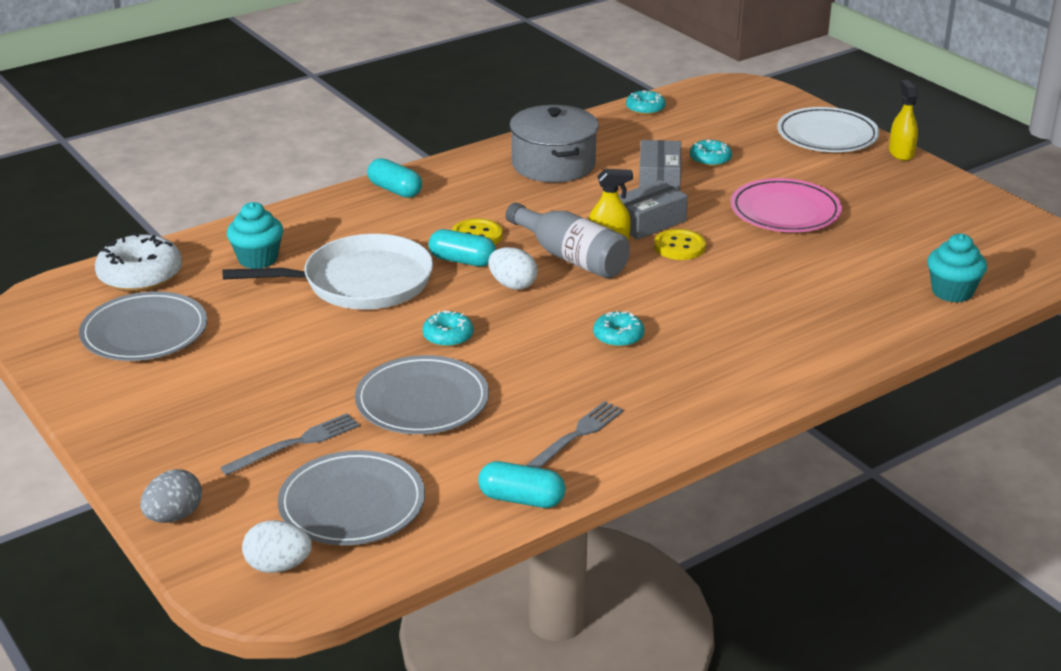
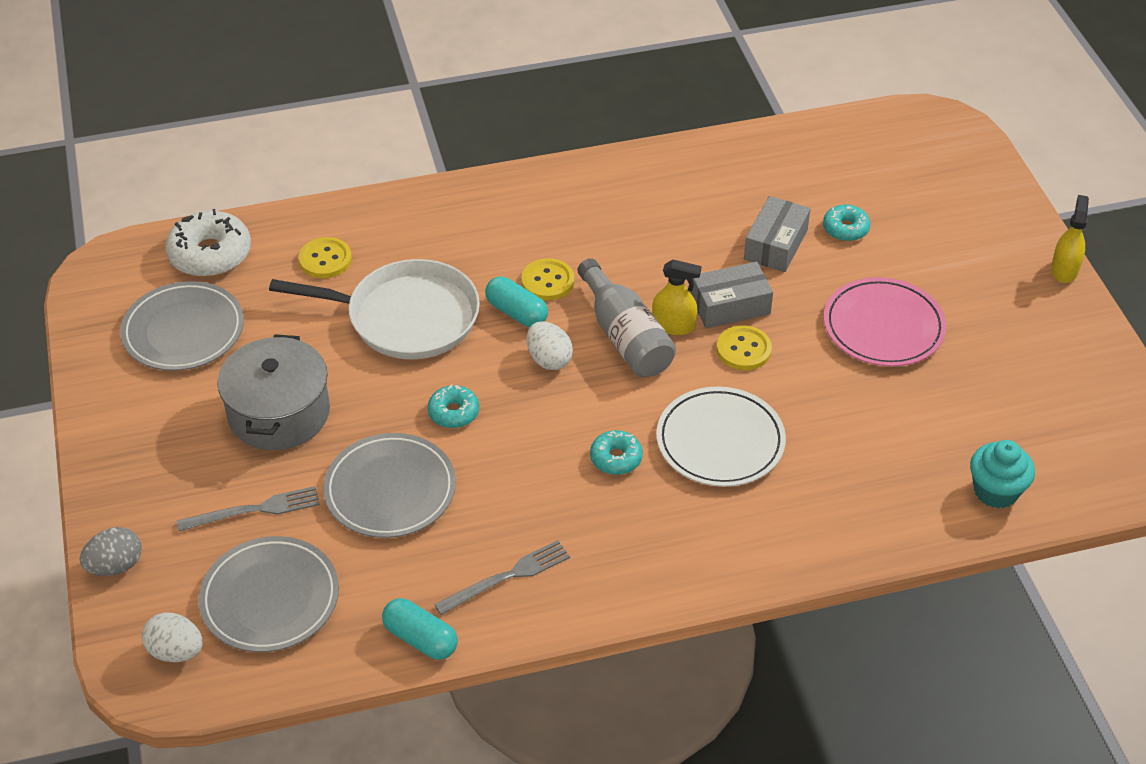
camera: 20 degrees right, 15 degrees up
turquoise cupcake [227,202,283,269] -> yellow button [299,237,352,278]
turquoise capsule [367,158,422,198] -> none
grey pot [510,105,599,183] -> grey pot moved to [217,334,330,450]
turquoise donut [626,90,666,115] -> none
white plate [777,107,880,152] -> white plate moved to [656,386,786,487]

